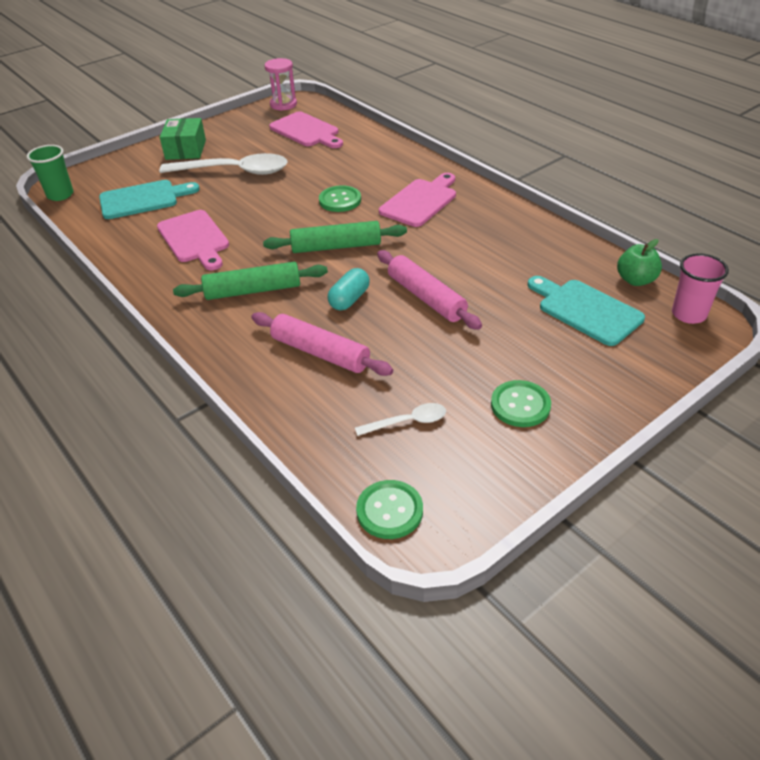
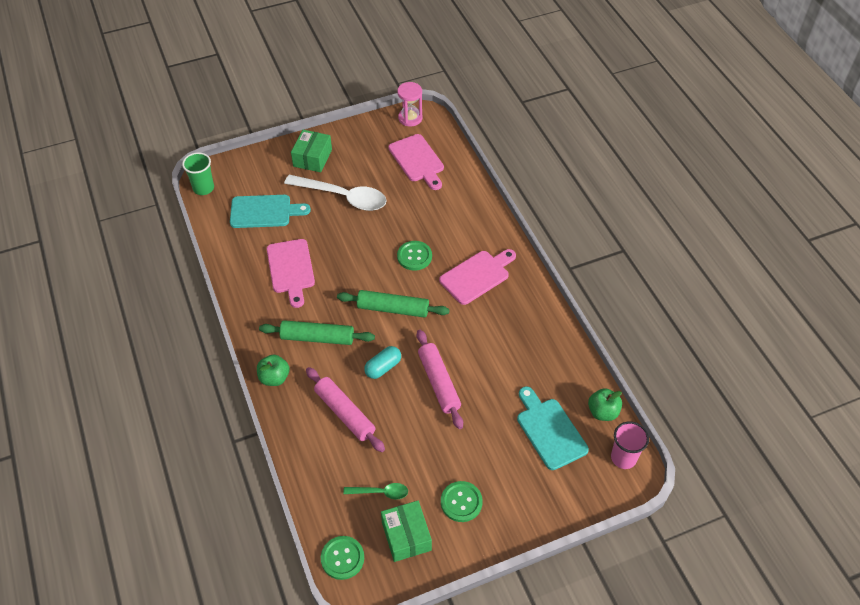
camera: 15 degrees right, 10 degrees up
white spoon [355,403,446,436] -> green spoon [343,483,408,499]
none -> green apple [257,355,289,386]
none -> green box [381,501,432,562]

